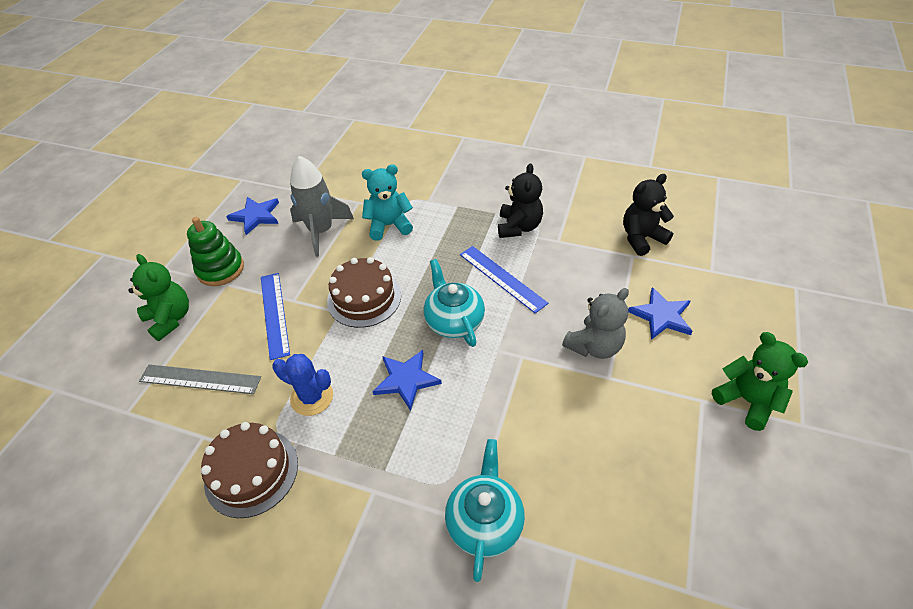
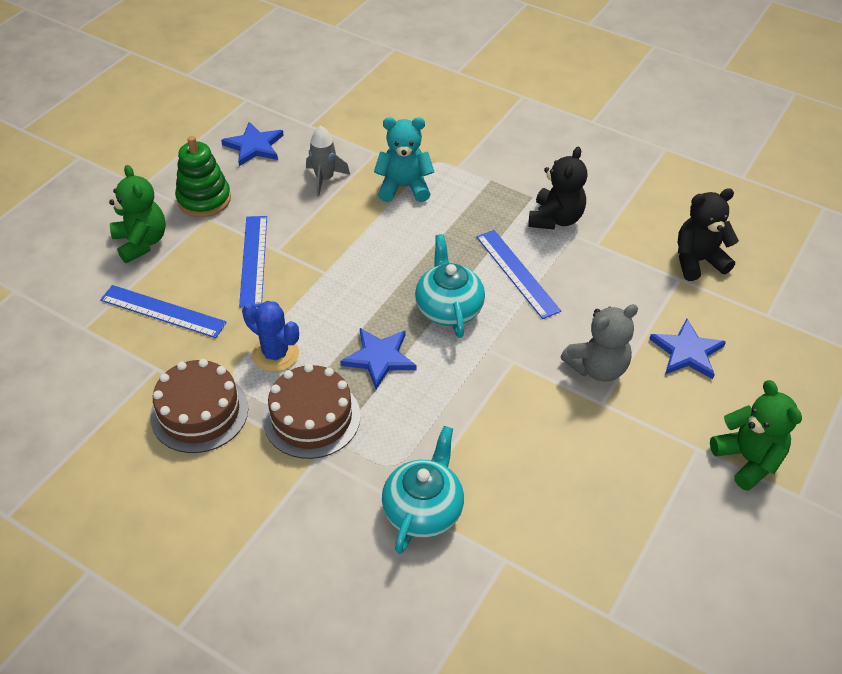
camera: 10 degrees right, 0 degrees up
grey ruler [139,364,261,394] -> blue ruler [100,285,227,338]
grey rocket [290,156,354,257] -> grey rocket [306,125,350,196], size x0.62
brown cake [327,257,401,328] -> brown cake moved to [263,364,361,459]

